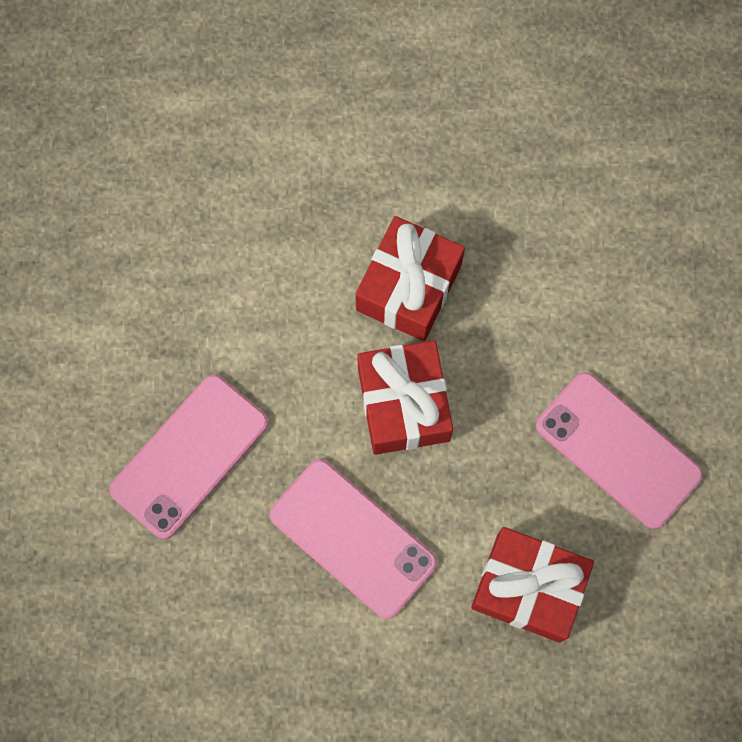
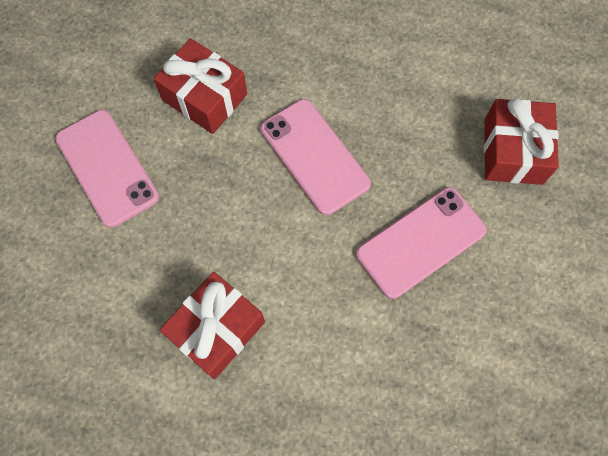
camera: 165 degrees left, 5 degrees down
red gift [357,340,453,455] -> red gift moved to [484,98,559,185]

